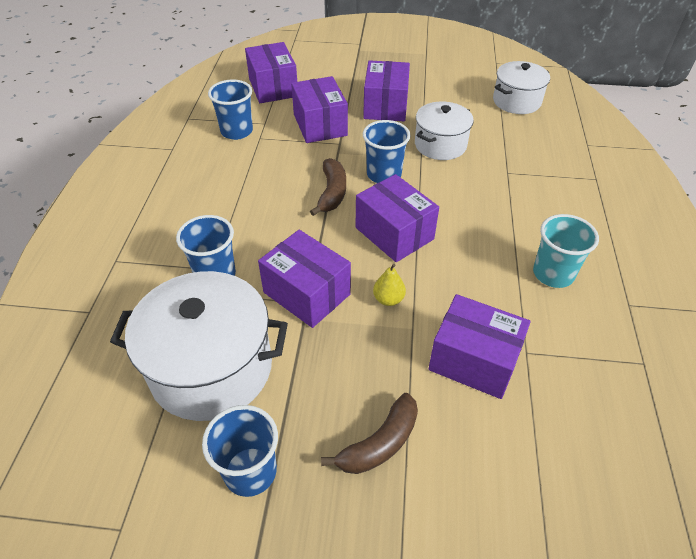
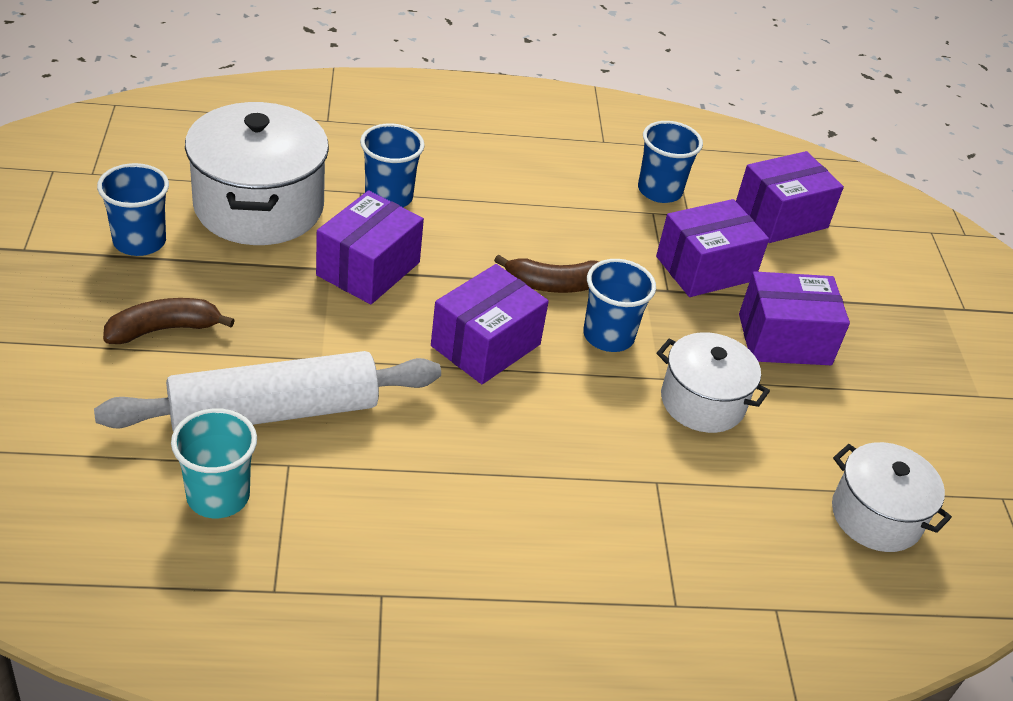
camera: 75 degrees right, 5 degrees down
brown banana [321,393,418,474] -> brown banana turned 120 degrees clockwise [103,298,235,344]
yellow pear [373,264,406,306] -> none
purple box [429,294,531,399] -> white rolling pin [94,351,441,432]
turquoise cup [533,214,599,288] -> turquoise cup moved to [171,408,257,518]

